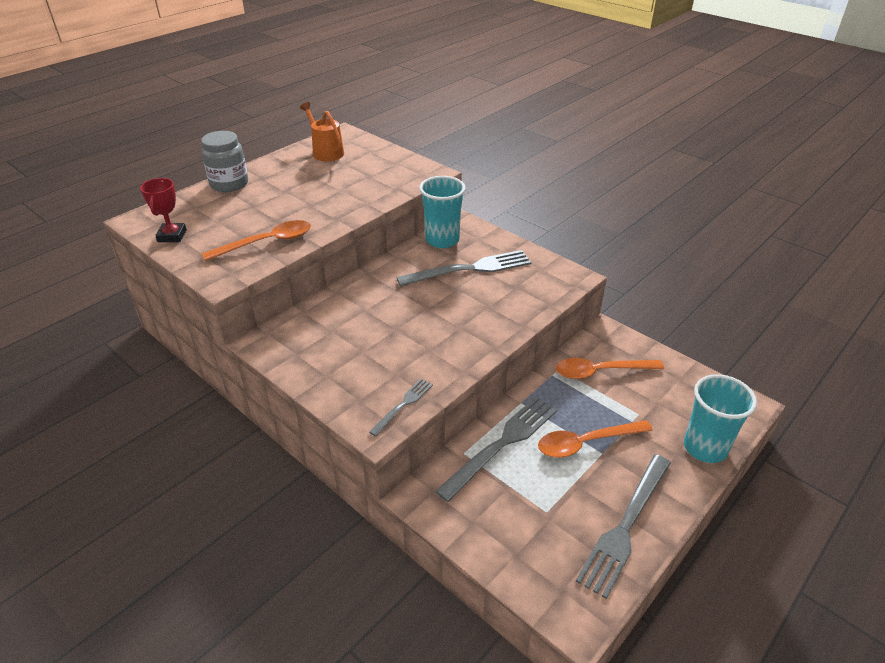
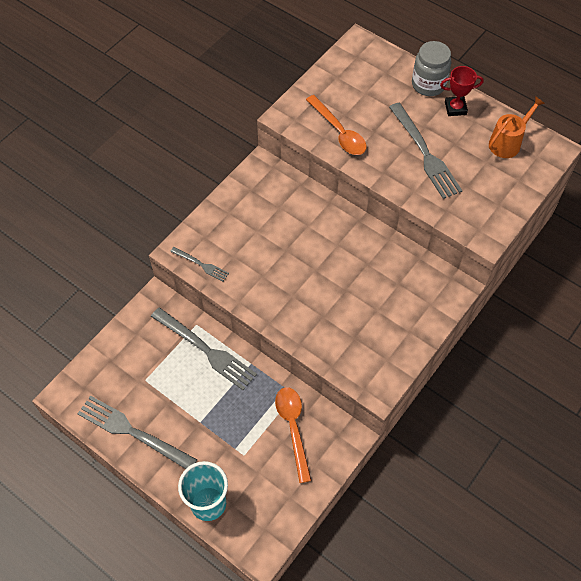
camera: 85 degrees right, 20 degrees up
red trophy [140,178,187,242] -> red trophy moved to [440,66,484,116]
grey fork [396,250,531,286] -> grey fork moved to [389,103,463,199]
turquoise cup [419,176,466,248] -> none
orange spoon [538,420,653,458] -> none

